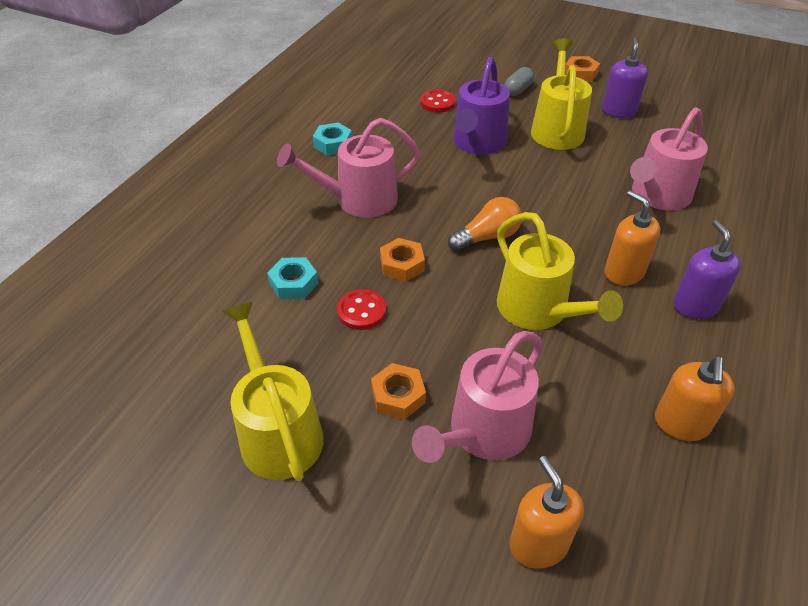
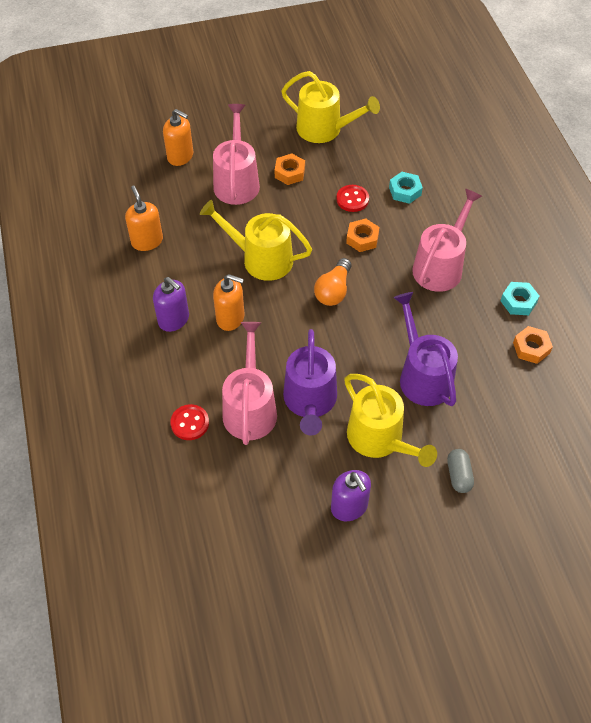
camera: 140 degrees right, 10 degrees up
red button [420,90,456,113] -> red button moved to [170,404,209,440]
orange nut [565,56,600,82] -> orange nut moved to [513,326,553,364]
none -> purple watering can [283,329,337,435]

